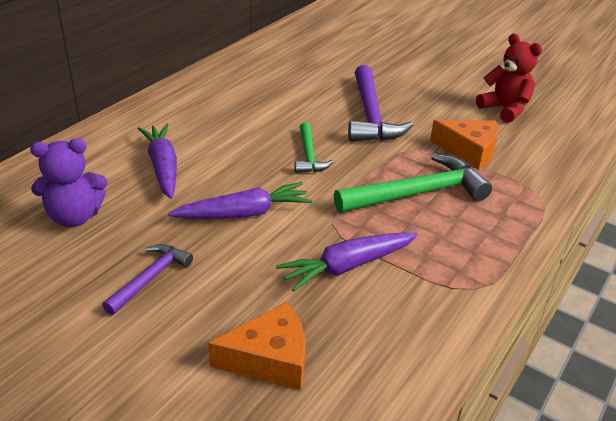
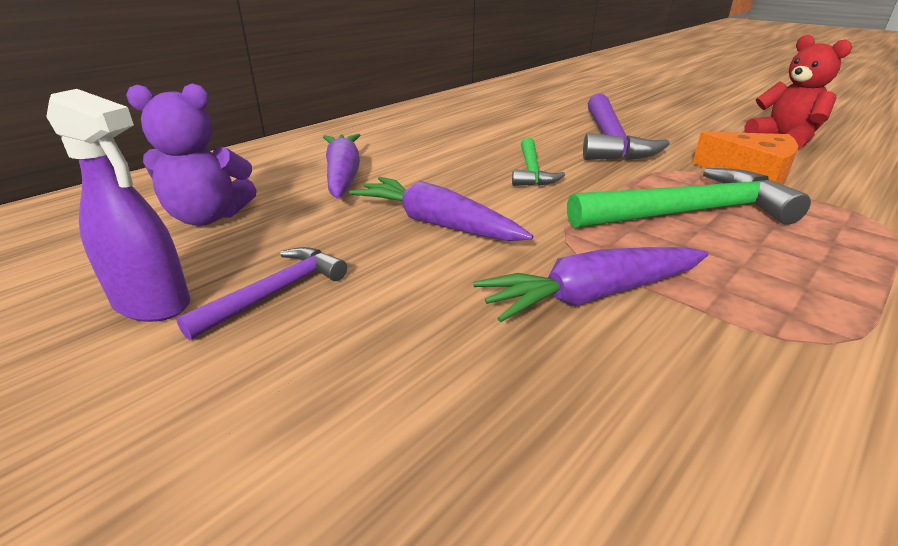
camera: 10 degrees right, 5 degrees down
purple carrot [168,182,312,219] -> purple carrot turned 135 degrees counterclockwise [349,177,533,241]
orange cheese [208,302,305,390] -> none
none -> purple spray bottle [46,89,190,322]

